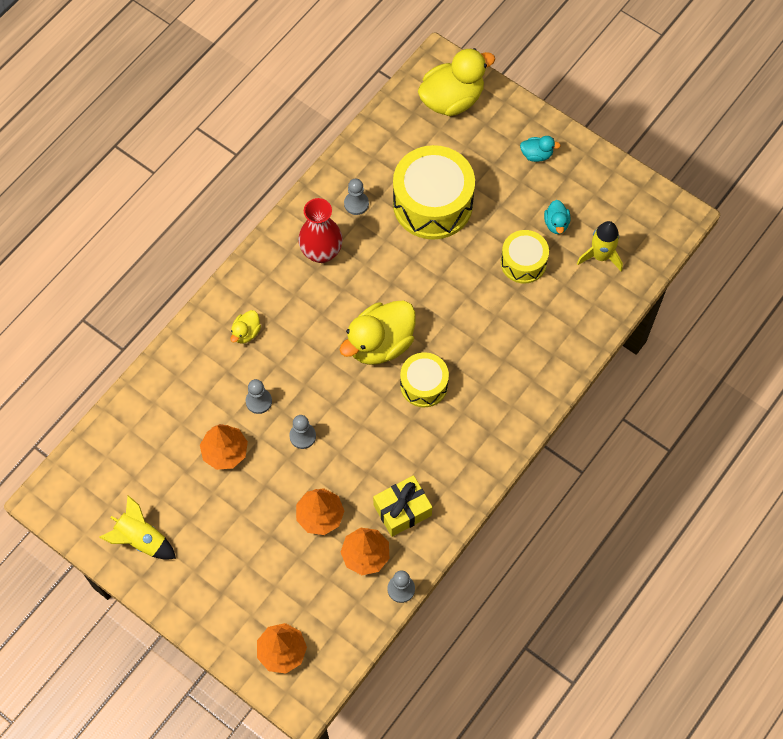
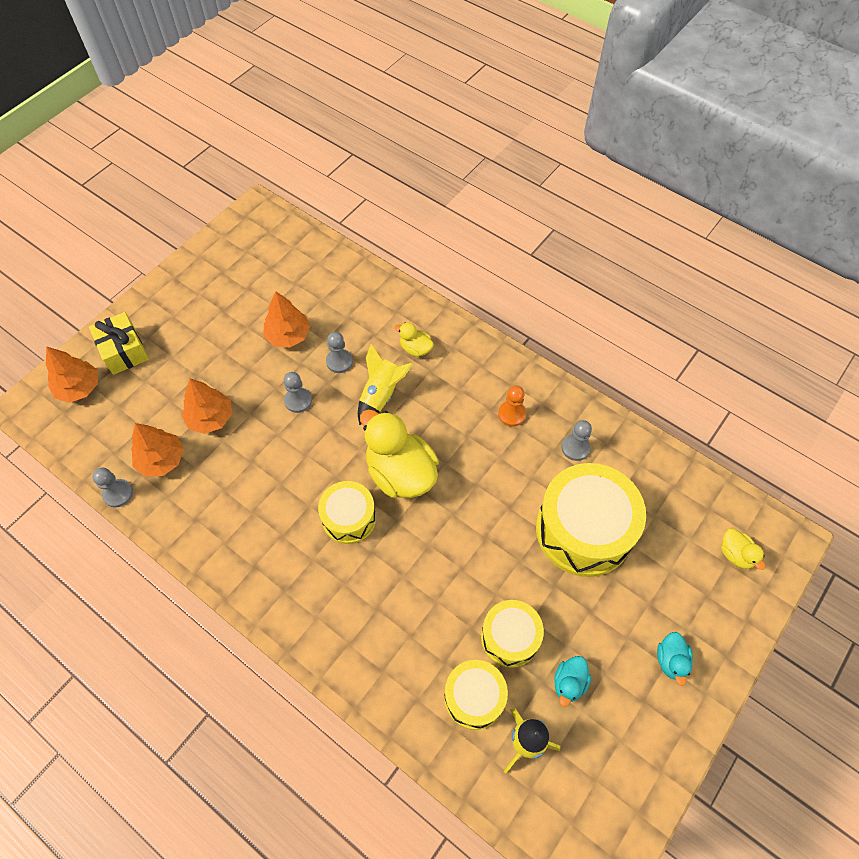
camera: 90 degrees right, 5 degrees down
yellow rocket [99,495,176,560] -> yellow rocket moved to [358,344,413,425]
red vase [298,198,343,263] -> orange pawn [498,386,526,427]
yellow gift [373,475,432,537] -> yellow gift moved to [89,312,149,375]
yellow duck [418,48,495,116] -> yellow duck [721,528,765,570], size x0.47
turquoise duck [544,200,570,234] -> turquoise duck turned 60 degrees counterclockwise [554,656,591,707]
none -> yellow drum [444,660,508,730]

